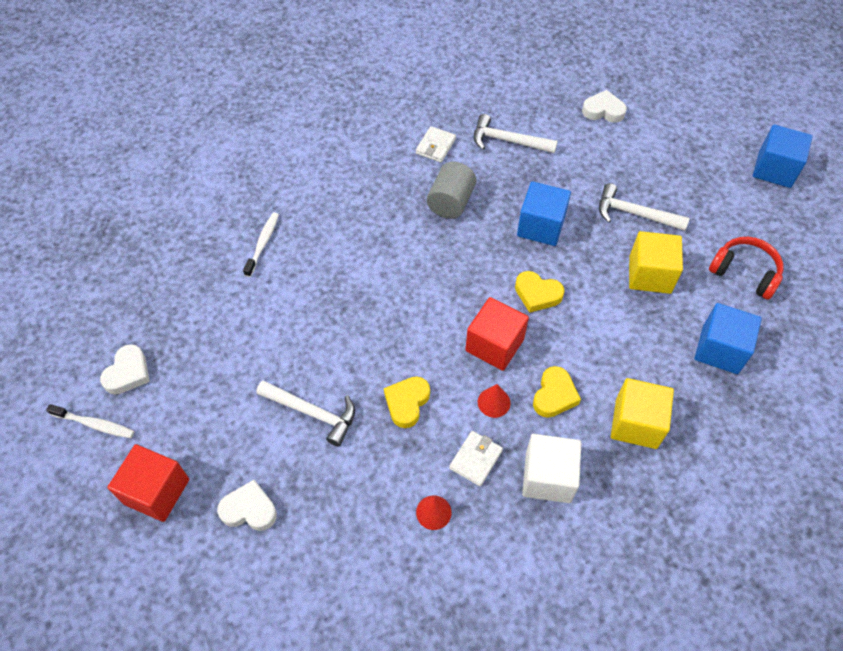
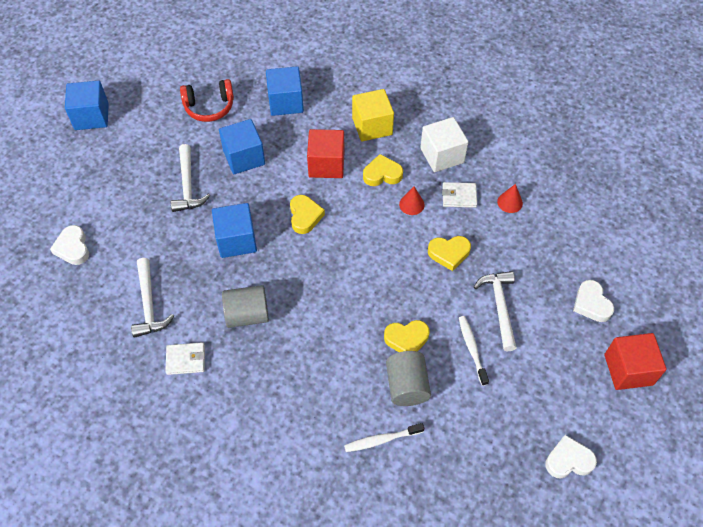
camera: 120 degrees left, 0 degrees up
white toothbrush [46,404,134,438] -> white toothbrush moved to [459,316,489,386]
red cube [465,297,529,371] -> red cube moved to [307,129,344,178]
yellow cube [629,231,683,294] -> blue cube [219,119,265,174]
red headphones [709,237,784,300] -> red headphones turned 105 degrees counterclockwise [180,79,234,122]
none -> yellow heart [384,320,429,352]
none -> grey cylinder [386,351,431,406]

